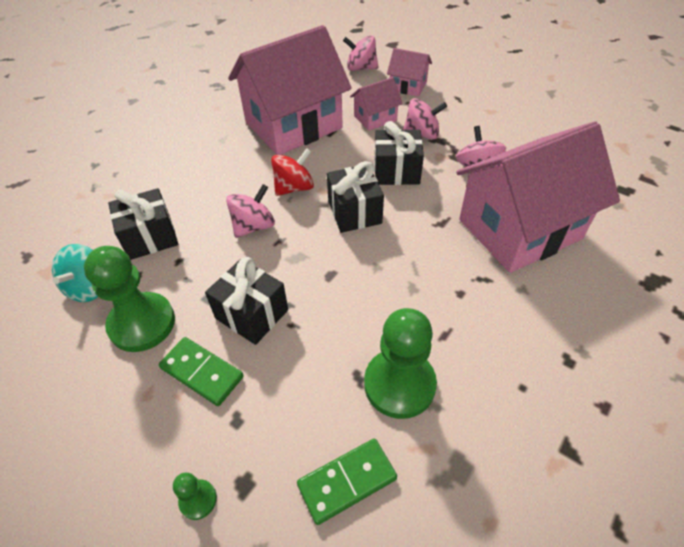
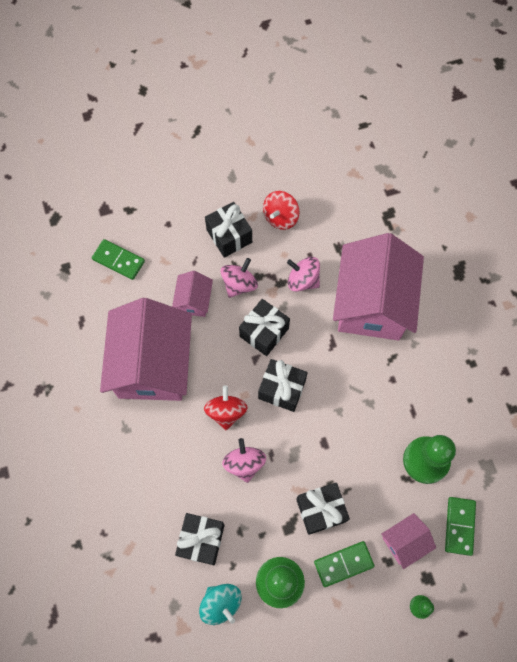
camera: 55 degrees left, 20 degrees up
pink spinning top [343,35,378,71] -> green domino [92,239,145,280]
pink house [387,48,432,97] -> pink house moved to [381,513,436,569]
none -> black gift [205,202,252,258]
none -> red spinning top [263,191,300,230]

